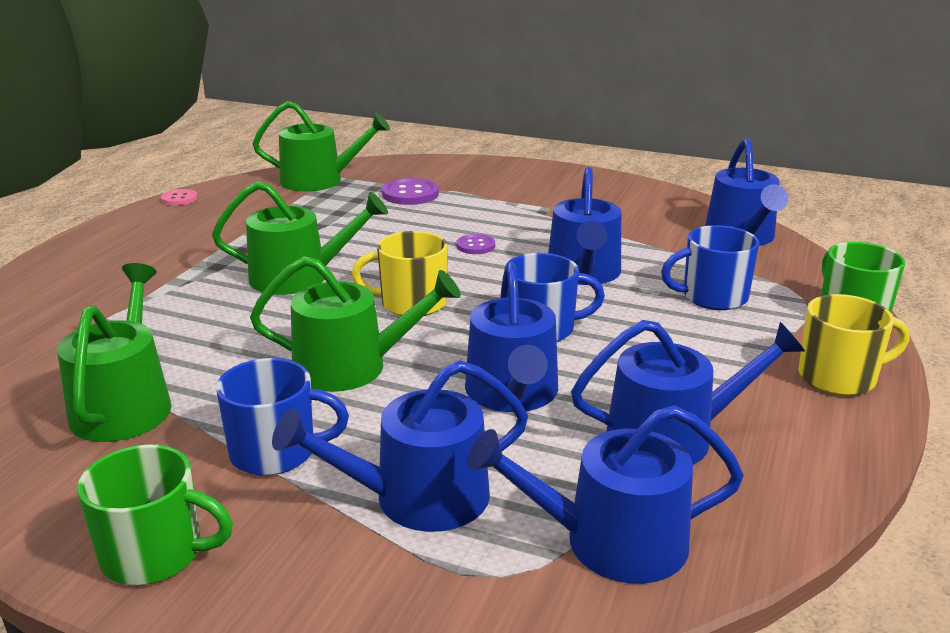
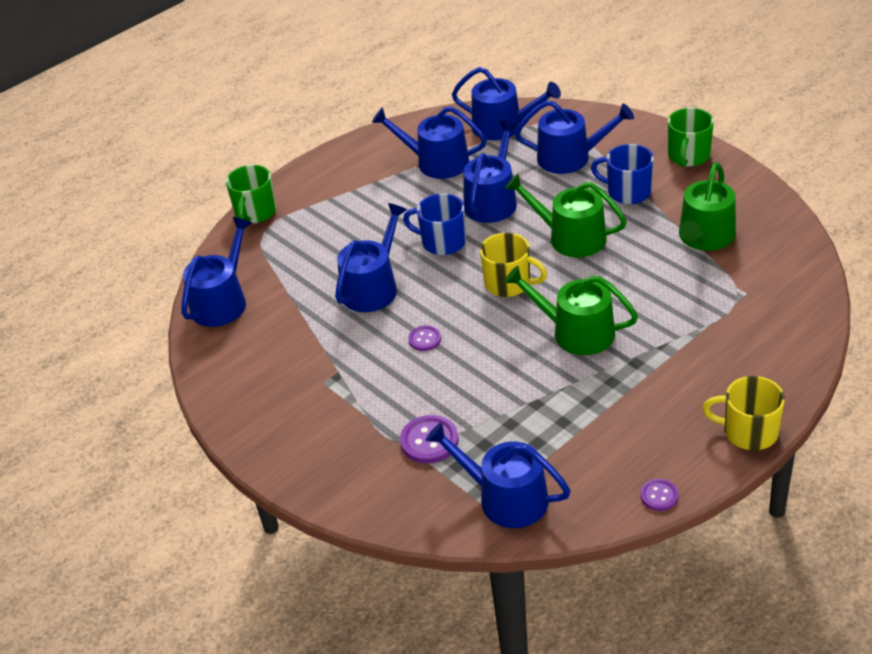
camera: 150 degrees left, 15 degrees up
green mug [77,444,233,585] -> green mug turned 105 degrees counterclockwise [668,108,714,167]
pink button [161,189,197,206] -> purple button [640,479,679,511]
green watering can [252,101,390,192] -> blue watering can [425,422,571,528]
blue mug [661,225,759,310] -> none
yellow mug [798,294,910,396] -> yellow mug moved to [702,376,785,450]

